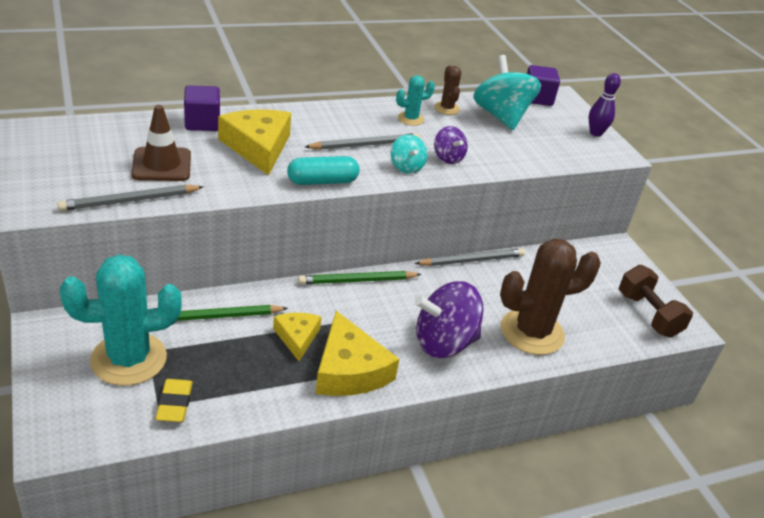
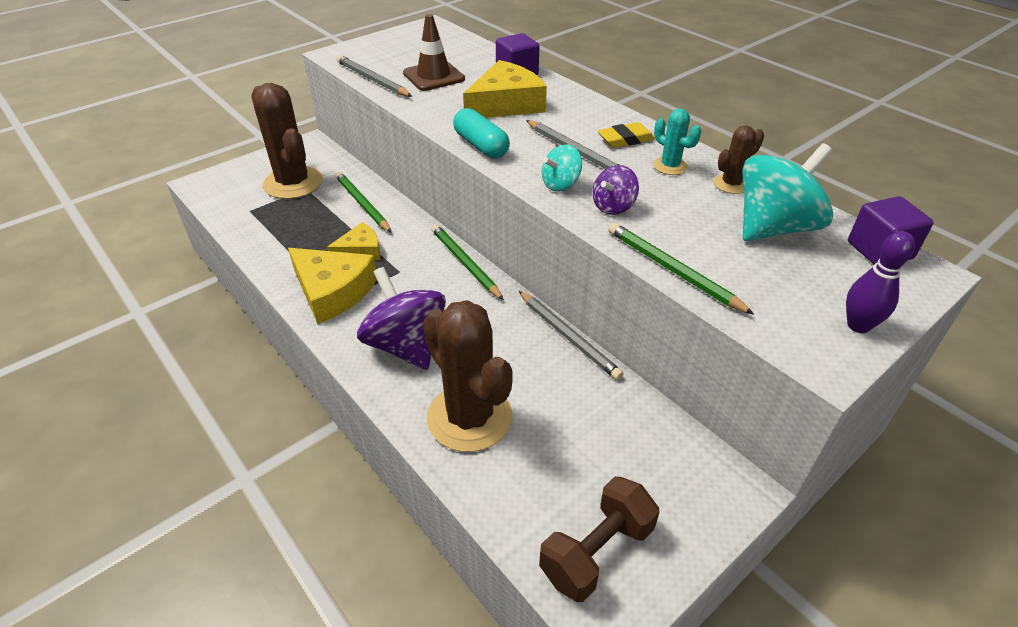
camera: 75 degrees right, 5 degrees up
turquoise cactus [60,254,182,386] -> brown cactus [251,83,323,199]
yellow eraser [155,379,193,422] -> yellow eraser moved to [598,122,655,148]
yellow cheese [315,311,399,396] -> yellow cheese turned 105 degrees counterclockwise [288,248,377,324]
none -> green pencil [608,223,754,315]

